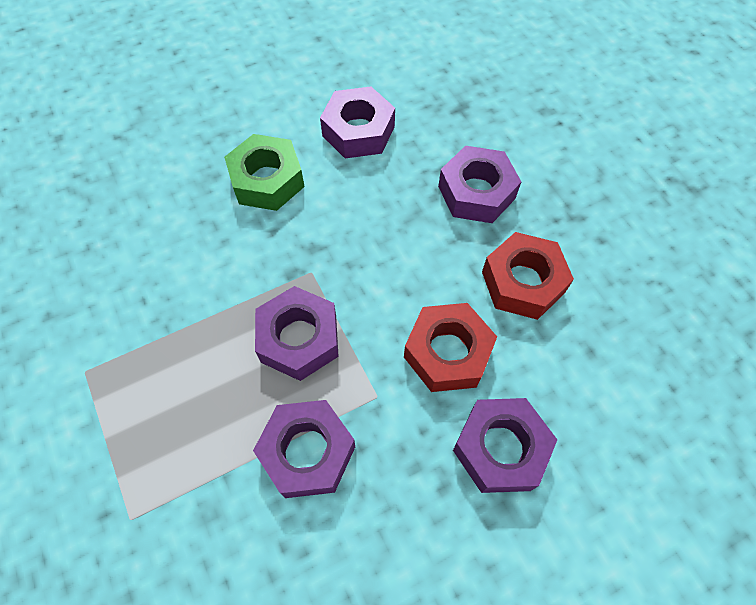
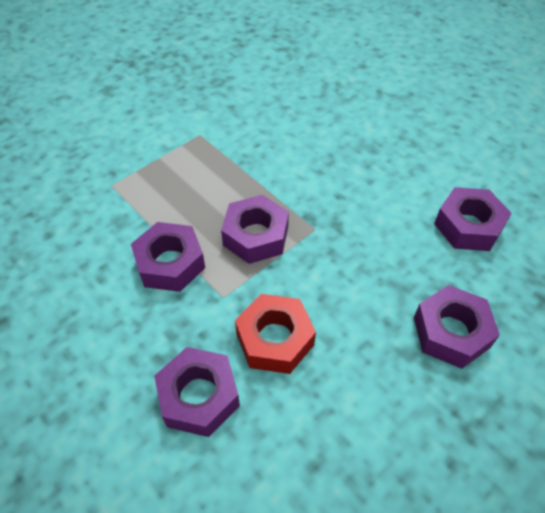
camera: 75 degrees right, 10 degrees down
green nut [224,134,304,211] -> none
red nut [482,232,574,320] -> none

